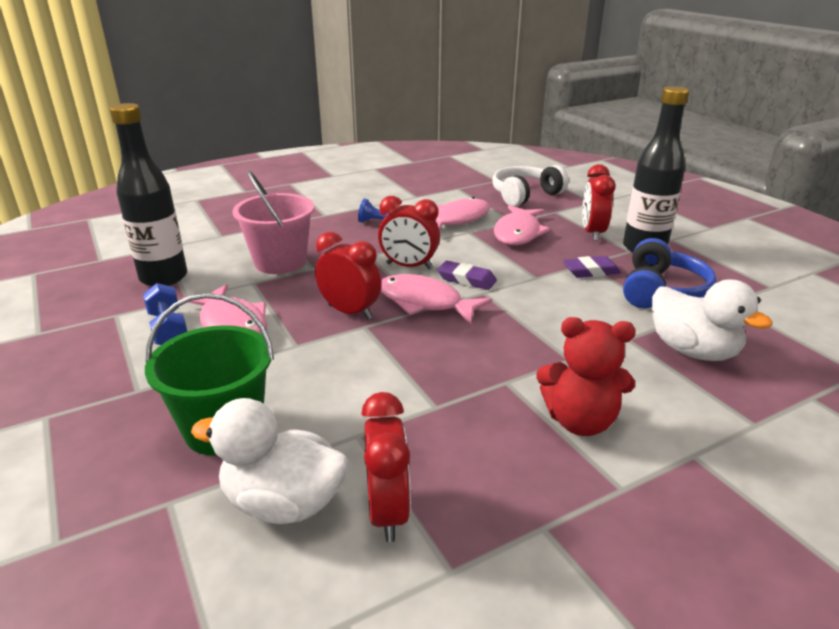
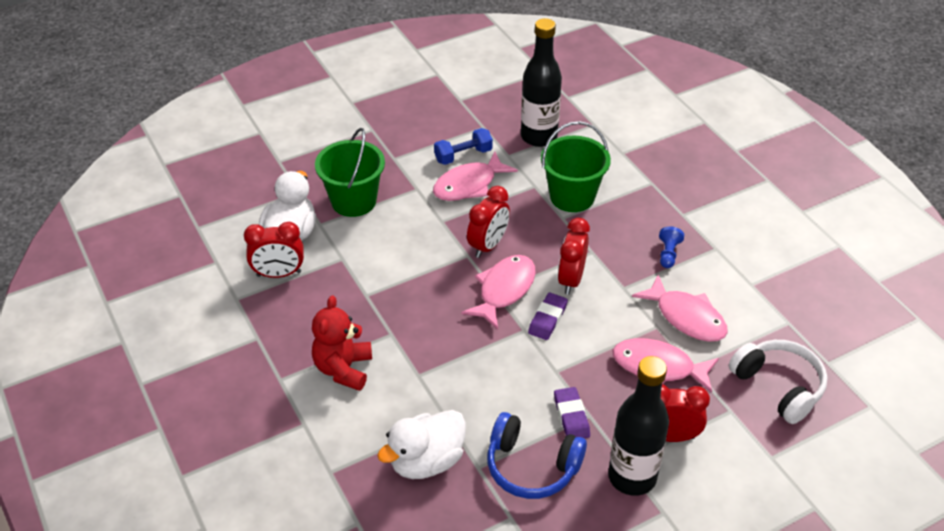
camera: 90 degrees right, 15 degrees up
pink bucket [232,171,315,274] -> green bucket [541,121,611,212]

